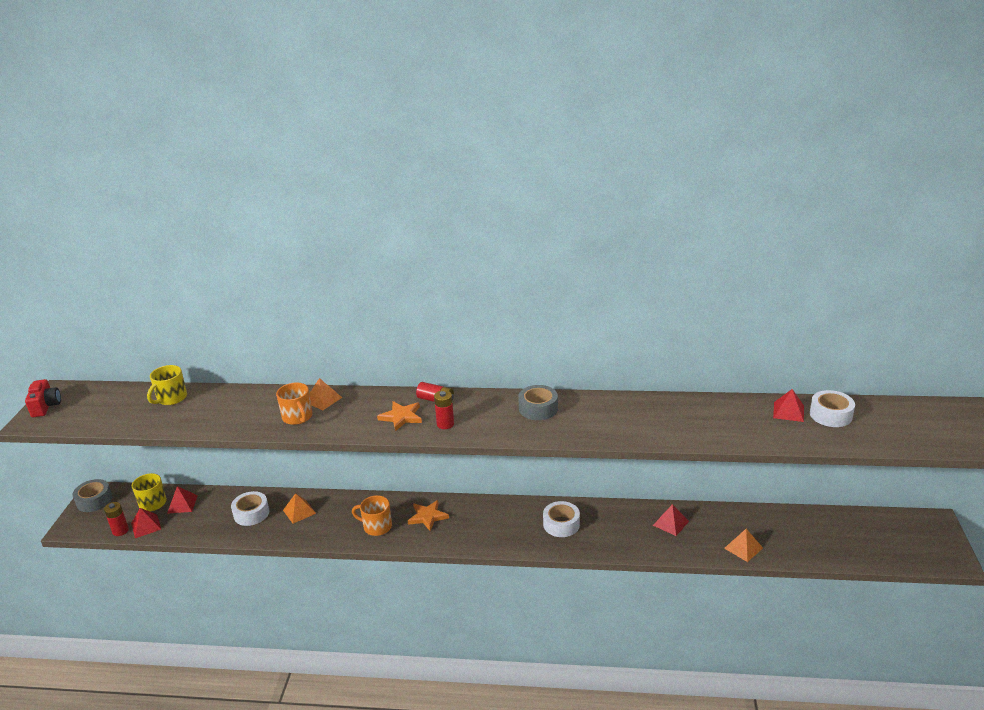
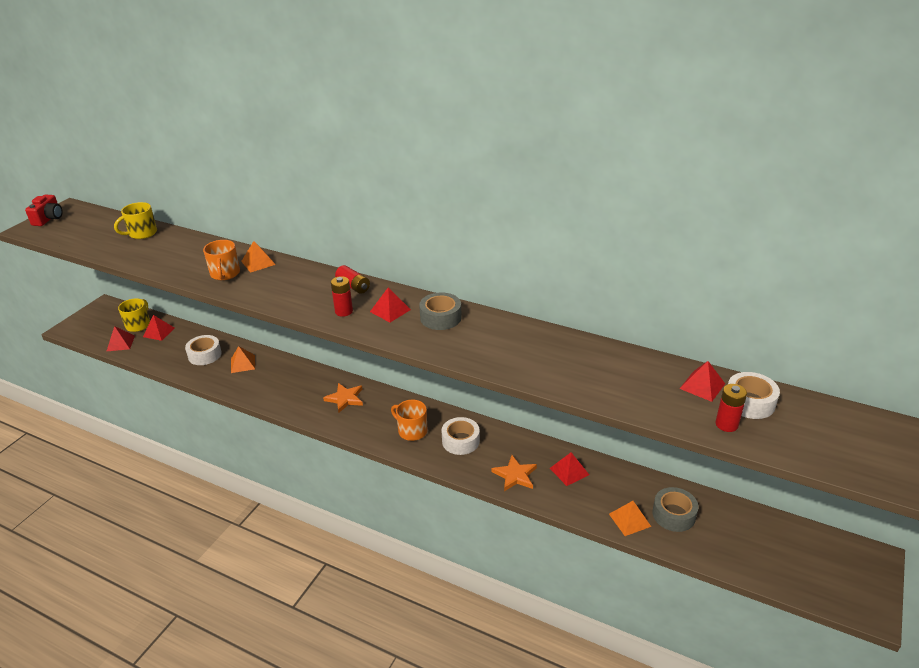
camera: 20 degrees right, 5 degrees up
grey tape [73,479,112,512] -> grey tape moved to [652,487,699,532]
red battery [104,502,129,536] -> red battery moved to [716,384,747,432]
orange mug [352,495,392,536] -> orange mug moved to [391,400,427,441]
orange star [377,401,422,431] -> orange star moved to [492,455,537,491]
none -> red pyramid [370,287,411,322]

